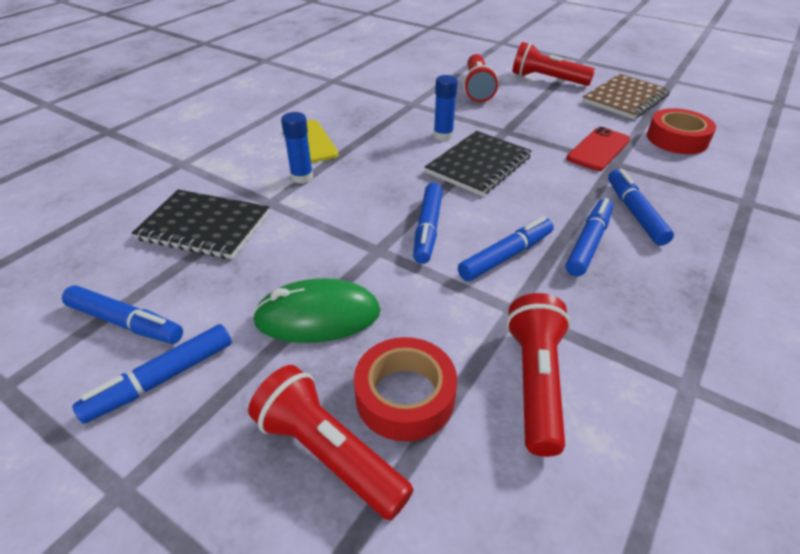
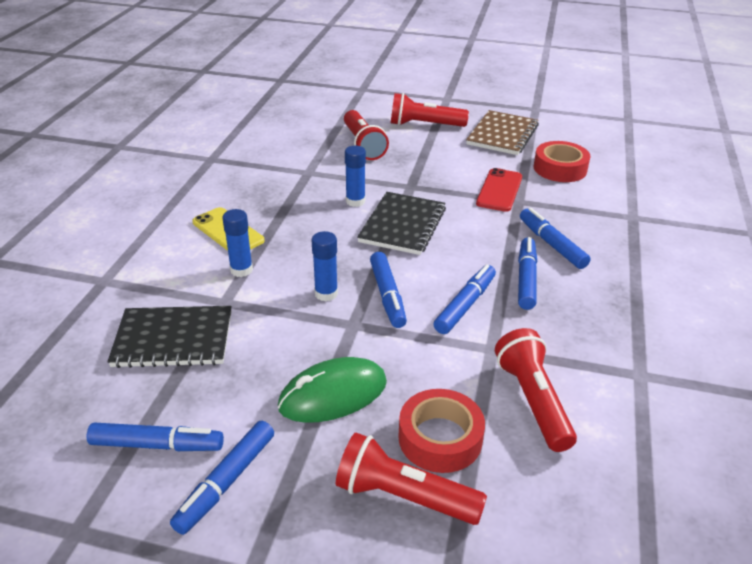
camera: 20 degrees left, 5 degrees down
none -> blue glue stick [311,231,338,302]

